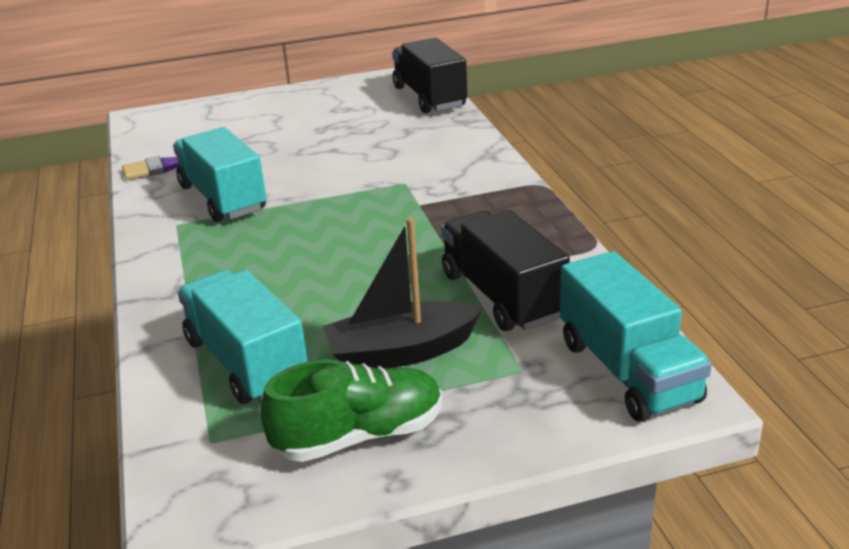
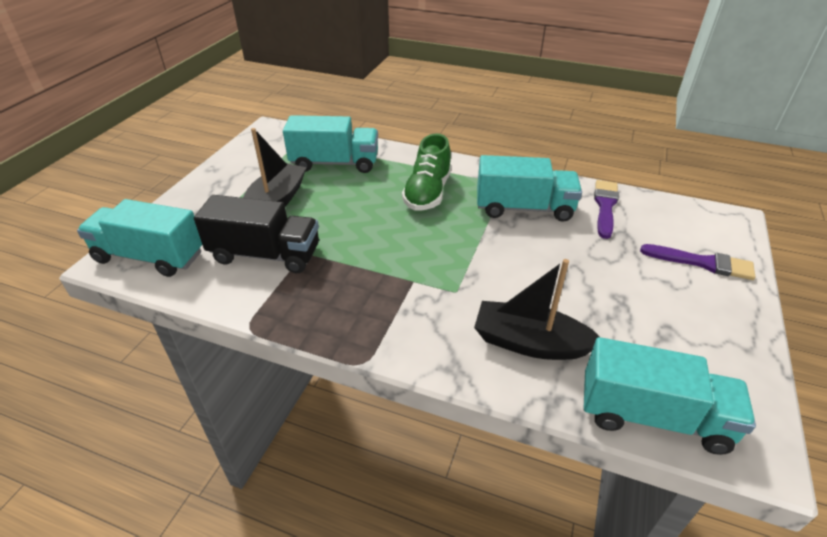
camera: 125 degrees right, 10 degrees up
green shoe [261,359,442,462] -> green shoe moved to [402,134,452,211]
black truck [392,38,467,113] -> turquoise truck [584,337,756,455]
none -> black boat [474,259,600,360]
none -> purple brush [640,244,756,280]

